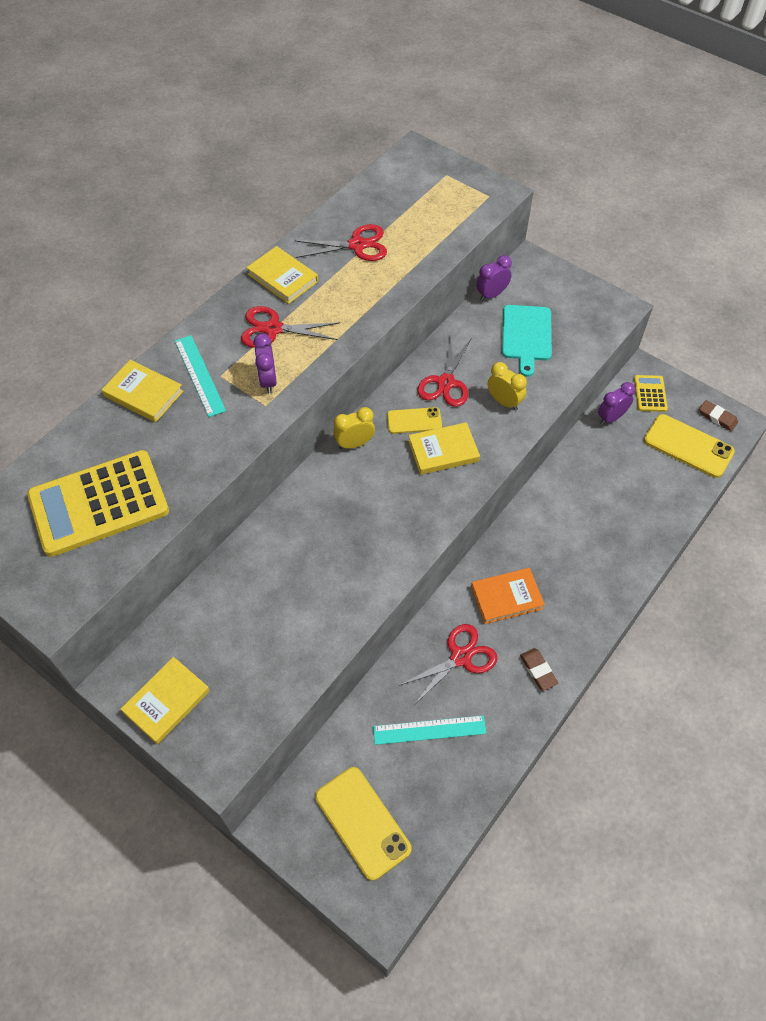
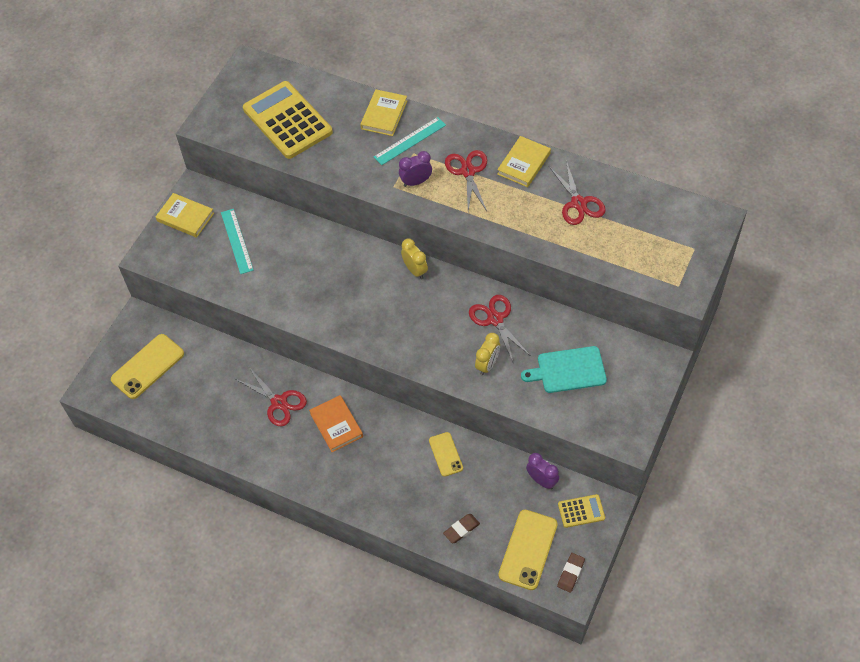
camera: 80 degrees right, 0 degrees up
turquoise ruler [373,715,486,745] -> turquoise ruler moved to [221,209,254,274]
yellow phone [387,407,442,434] -> yellow phone moved to [429,432,463,477]
yellow book [408,422,480,475] -> none
red scissors [417,335,471,407] -> red scissors turned 60 degrees clockwise [469,295,530,362]
purple clock [476,255,512,301] -> none
brown eraser [520,648,558,691] -> brown eraser moved to [443,514,480,543]

